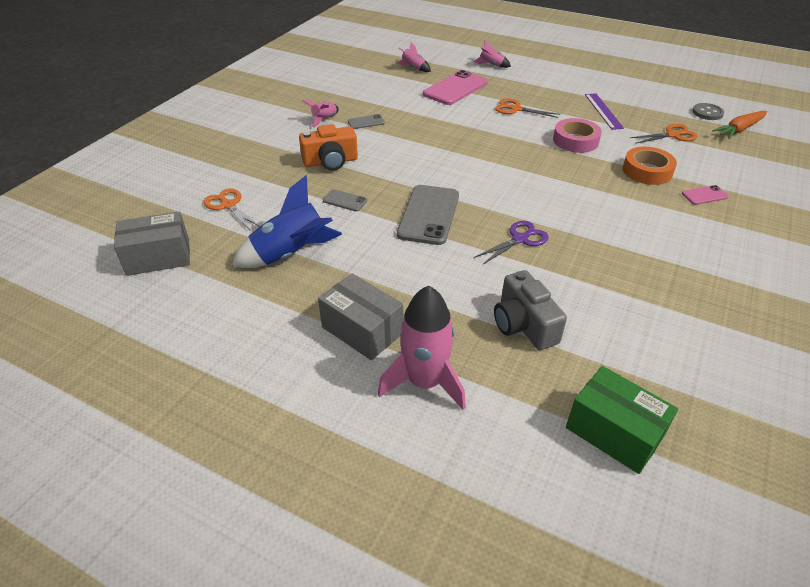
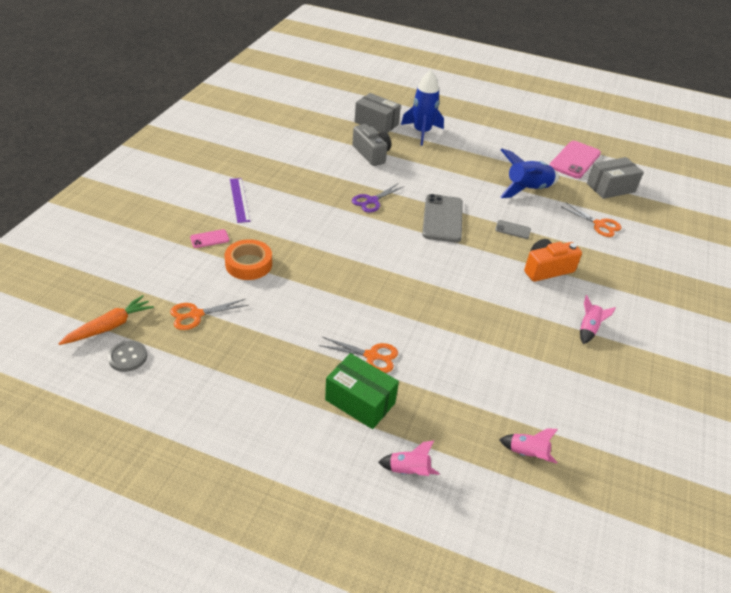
camera: 170 degrees right, 0 degrees up
grey box [318,273,403,360] -> grey box moved to [355,93,401,133]
grey phone [348,114,385,129] -> none
pink rocket [378,286,466,410] -> blue rocket [401,70,444,146]
pink phone [423,70,487,105] -> pink phone moved to [550,141,601,179]
pink tape [553,118,602,153] -> none
green box [566,366,678,474] -> green box moved to [325,353,399,429]
purple ruler [585,93,624,130] -> purple ruler moved to [230,178,250,223]

